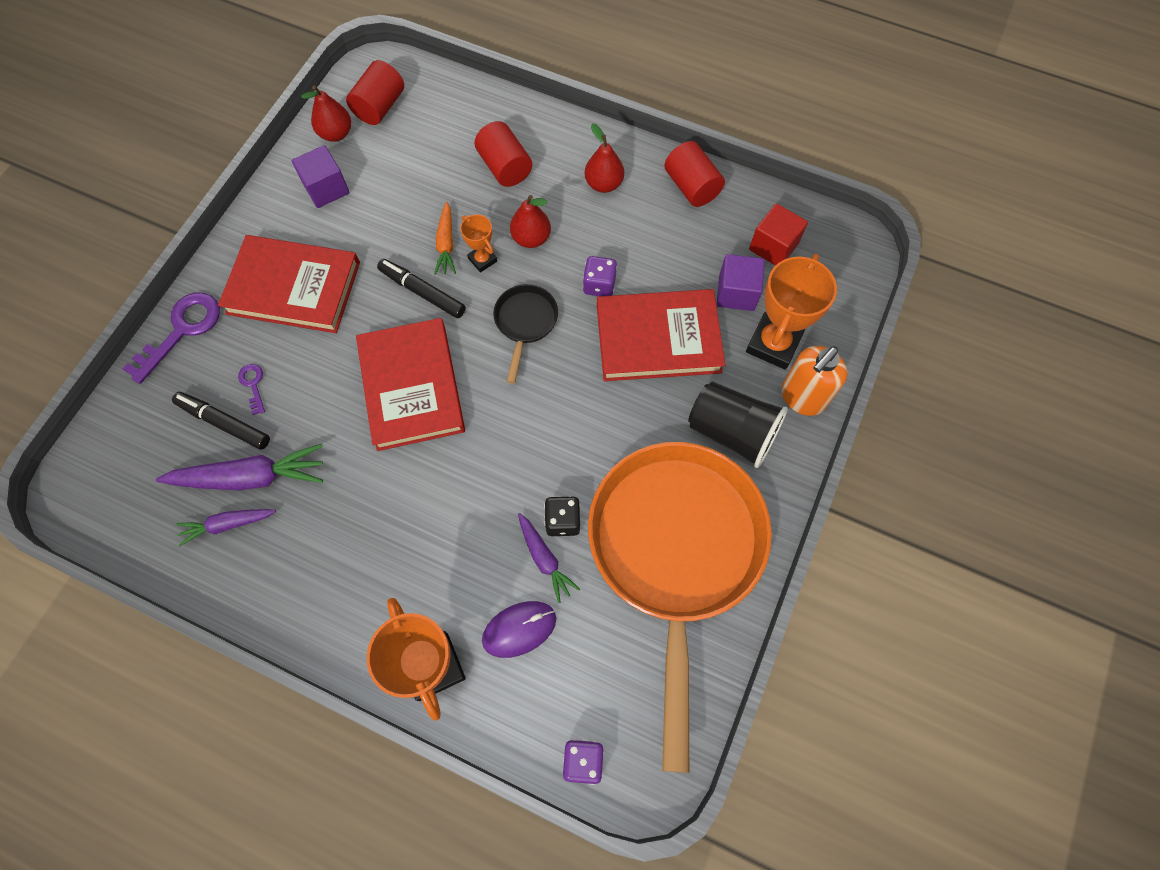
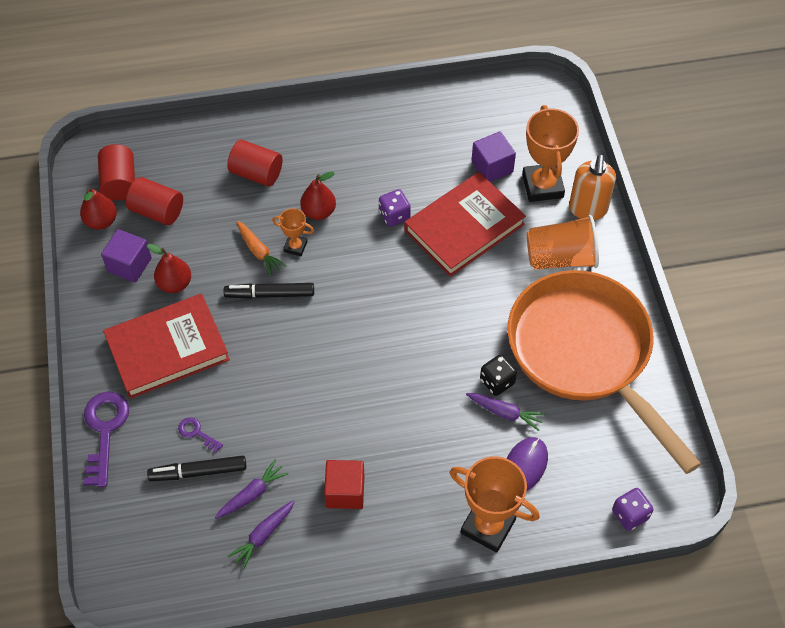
camera: 35 degrees left, 10 degrees down
purple carrot [156,444,323,490] -> purple carrot [215,459,288,519], size x0.58
red book [356,318,465,451] -> none
black pan [493,284,558,384] -> none
red pear [585,124,624,193] -> red pear moved to [147,244,191,293]
red cylinder [664,141,725,207] -> red cylinder moved to [126,177,183,225]
black cup [688,381,788,468] -> orange cup [527,215,599,270]
red cube [749,203,808,266] -> red cube moved to [324,460,364,509]

